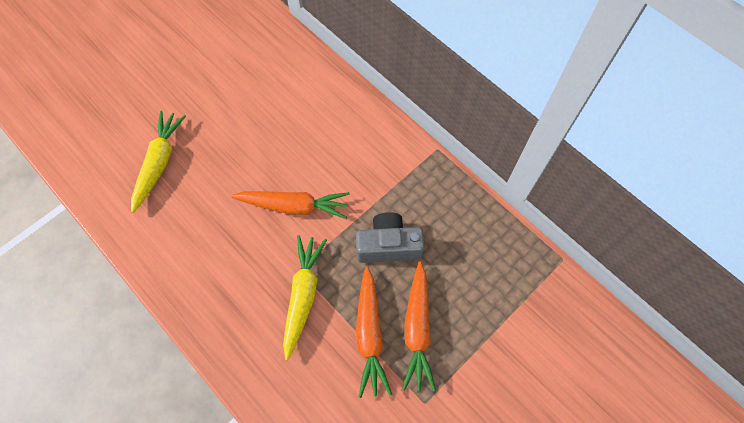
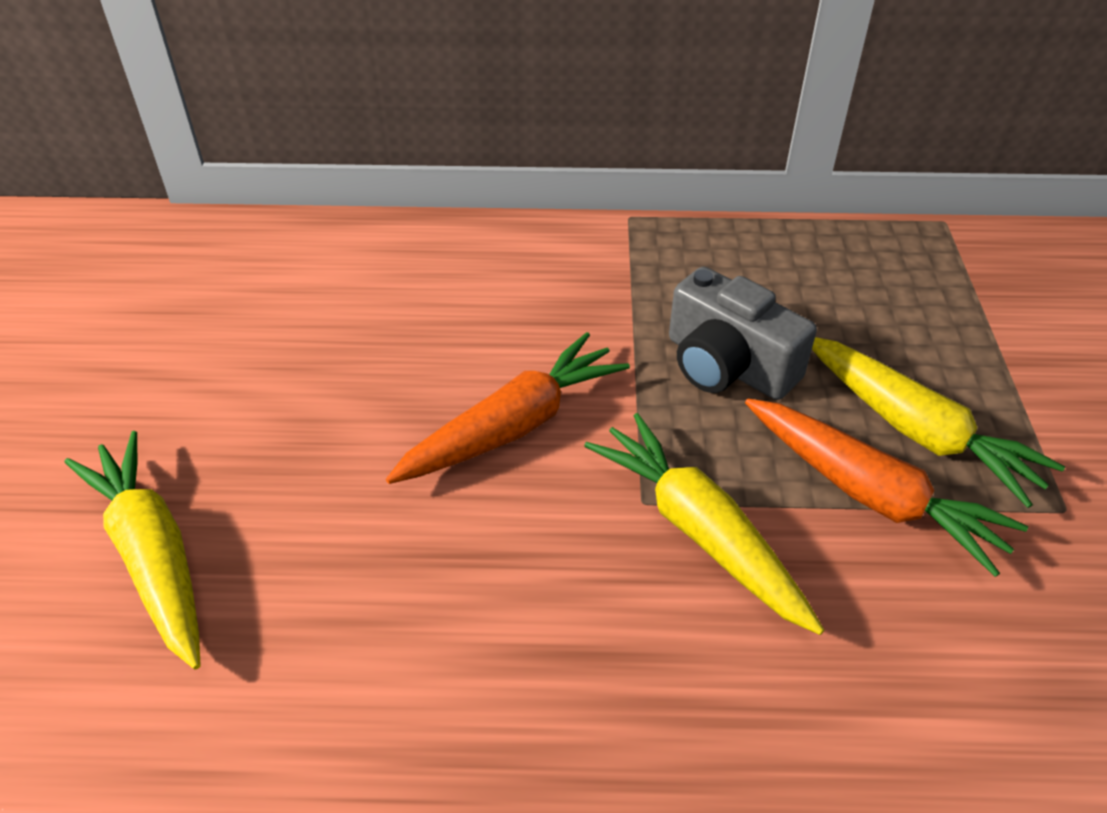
camera: 45 degrees left, 20 degrees down
grey camera [356,212,424,263] -> grey camera turned 90 degrees counterclockwise [669,266,817,400]
orange carrot [402,261,436,392] -> yellow carrot [812,337,1065,508]

